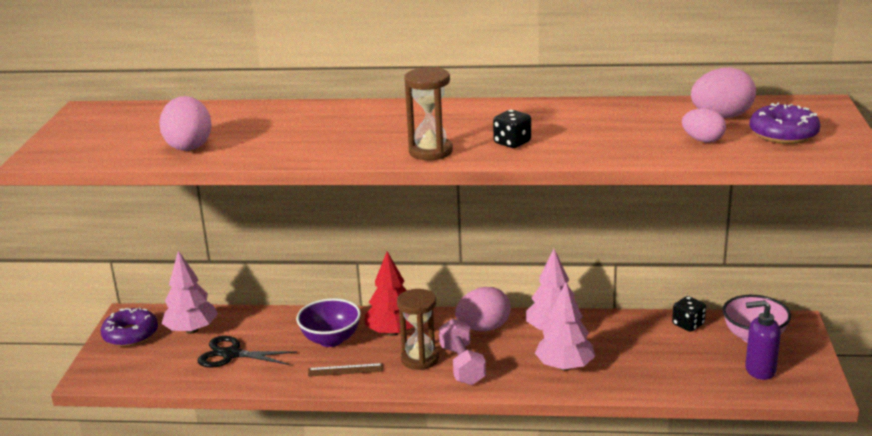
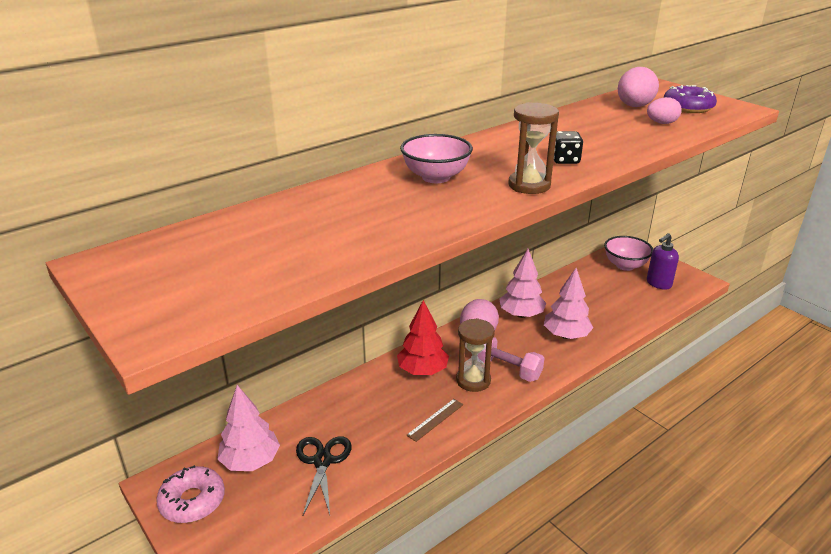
camera: 45 degrees left, 5 degrees up
purple donut [101,307,158,347] -> pink donut [156,465,225,523]
pink egg [159,96,212,151] -> none
black scissors [197,336,297,368] -> black scissors turned 120 degrees clockwise [296,436,352,515]
purple bowl [296,298,361,347] -> none
black dice [672,296,706,332] -> none
none -> pink bowl [400,134,473,183]

